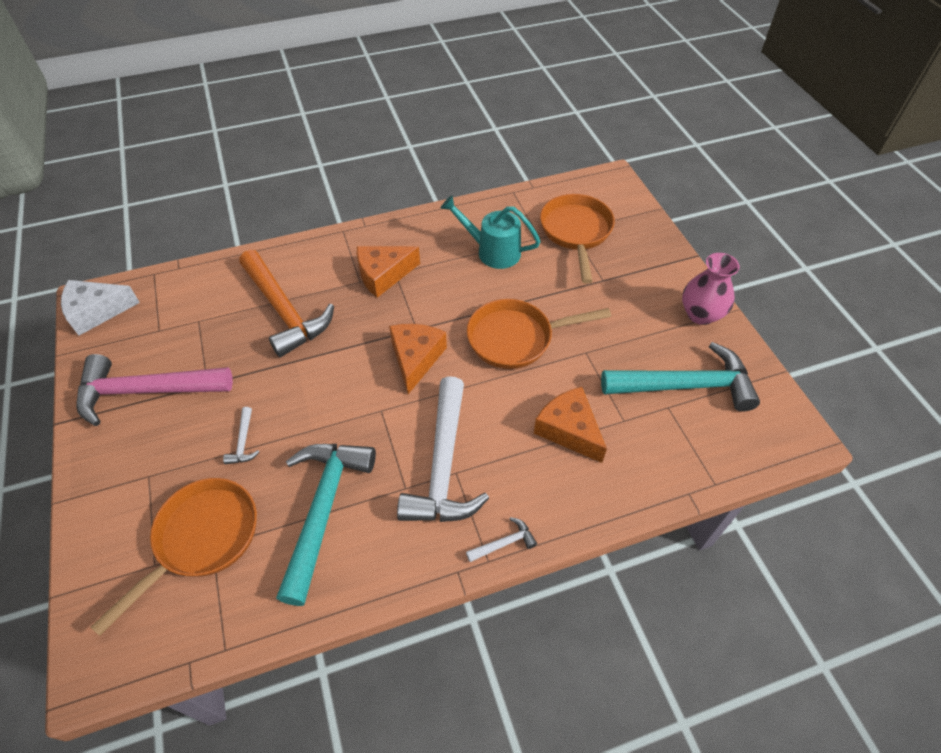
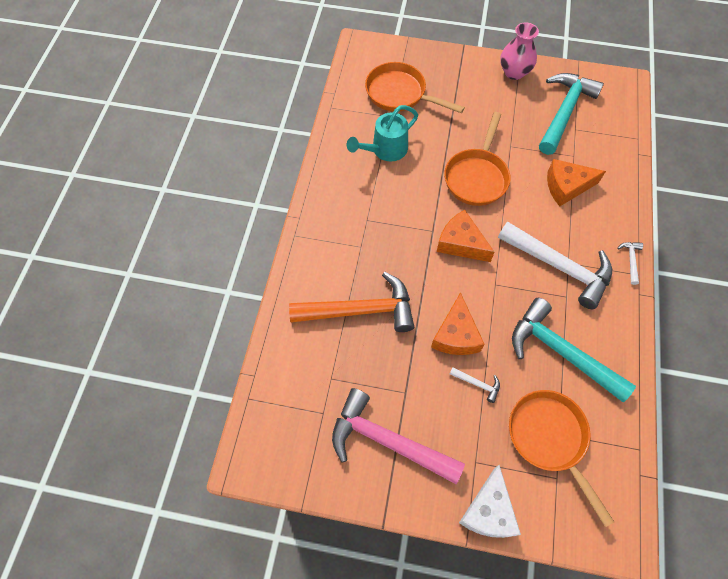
camera: 60 degrees left, 10 degrees up
white cheese [61,280,140,335] -> white cheese moved to [459,465,521,538]
pink hammer [76,354,233,426] -> pink hammer turned 90 degrees clockwise [332,388,465,484]
orange cheese [357,246,420,298] -> orange cheese moved to [431,292,484,355]

